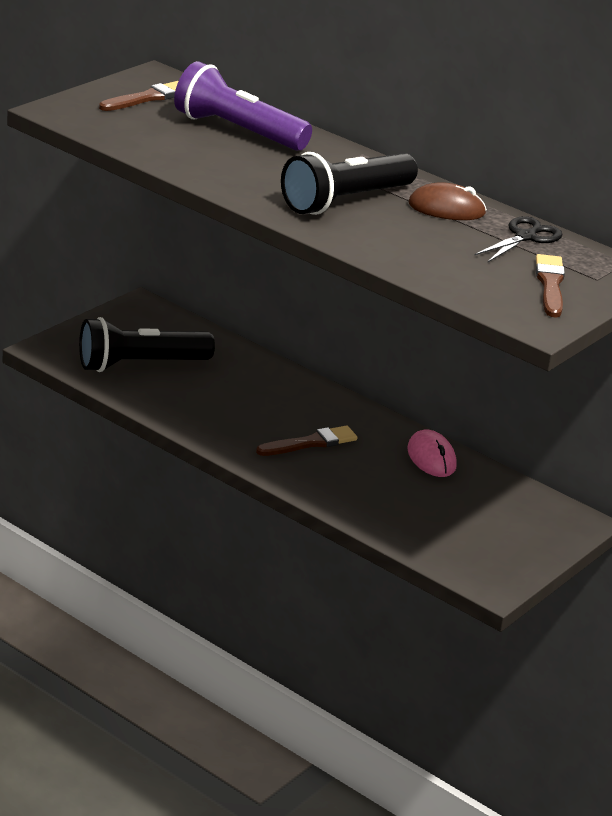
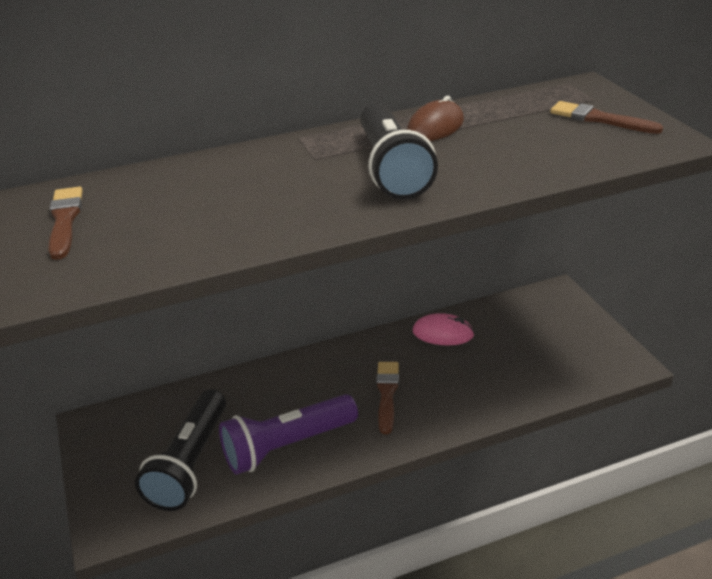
camera: 55 degrees left, 5 degrees up
purple flashlight [174,61,312,151] -> purple flashlight moved to [219,394,358,475]
black scissors [474,216,563,262] -> none

